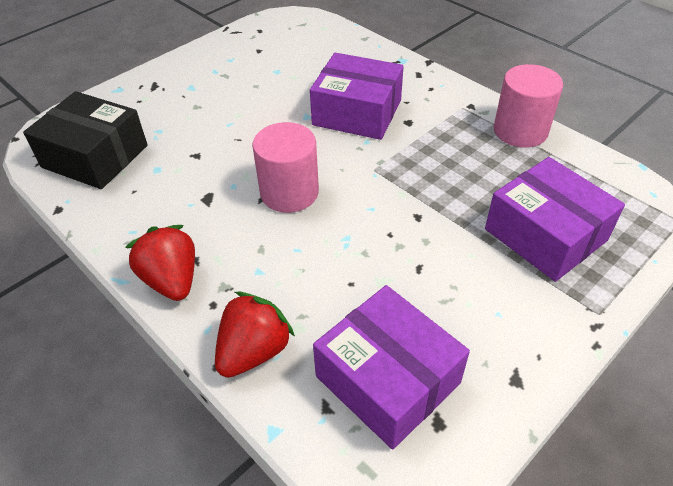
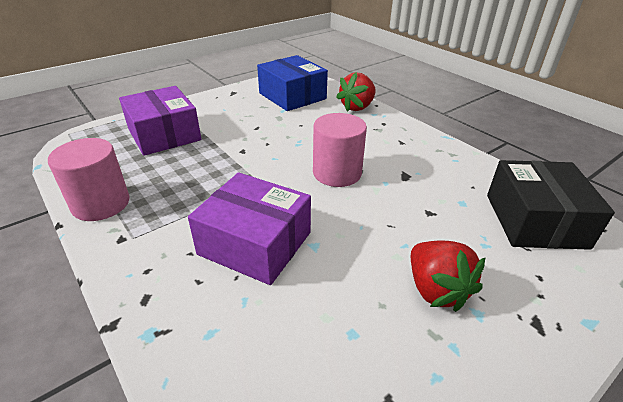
camera: 175 degrees left, 10 degrees down
black box [23,91,148,189] -> black box turned 60 degrees clockwise [487,160,615,250]
red strawberry [125,225,195,301] -> red strawberry moved to [411,241,486,312]
purple box [313,285,470,450] -> blue box [257,55,328,111]

